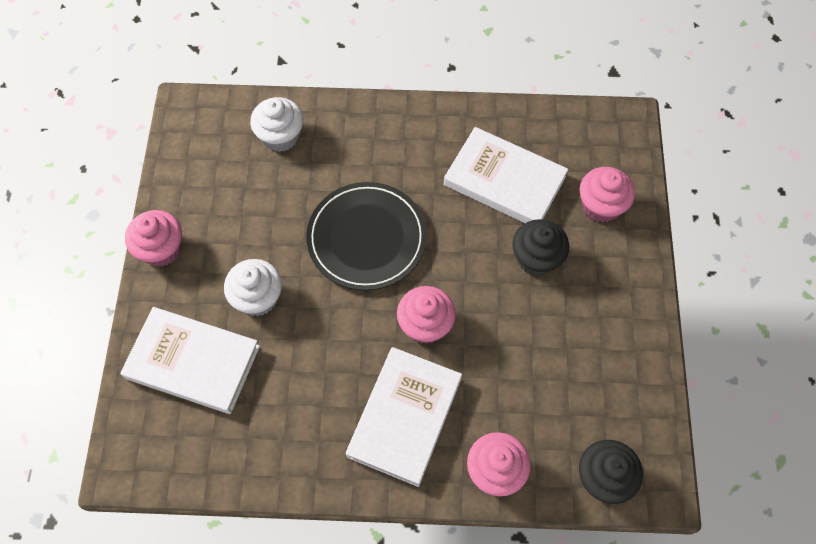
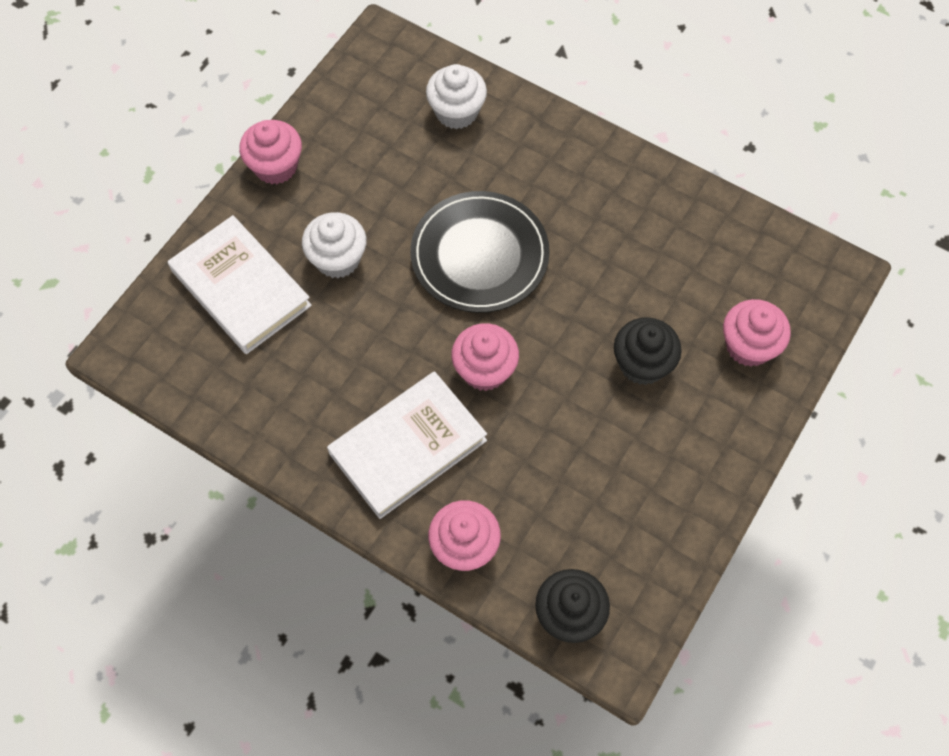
camera: 30 degrees right, 0 degrees up
white book [444,127,568,223] -> none

